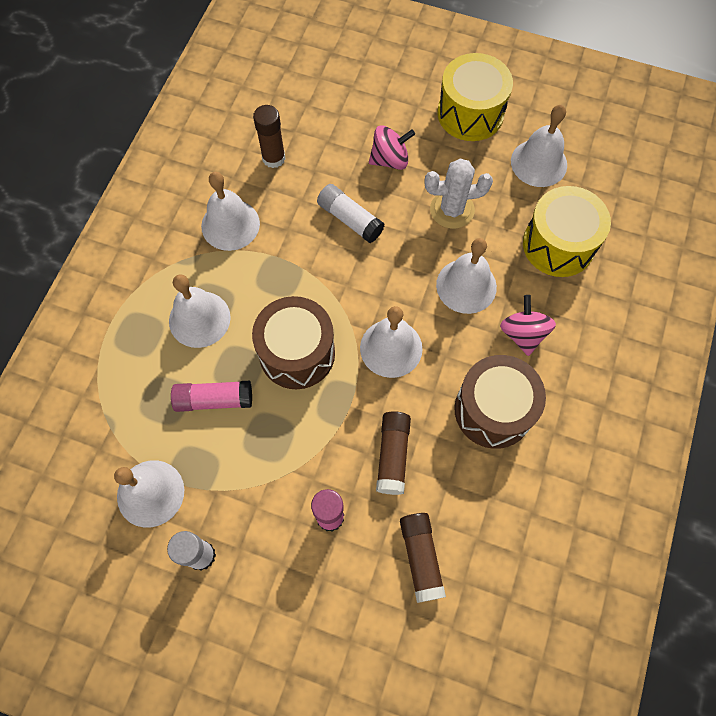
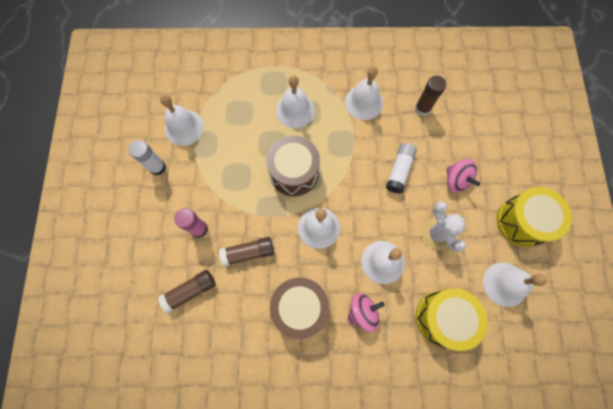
camera: 70 degrees right, 5 degrees up
pink glue stick [171,381,252,412] -> none

